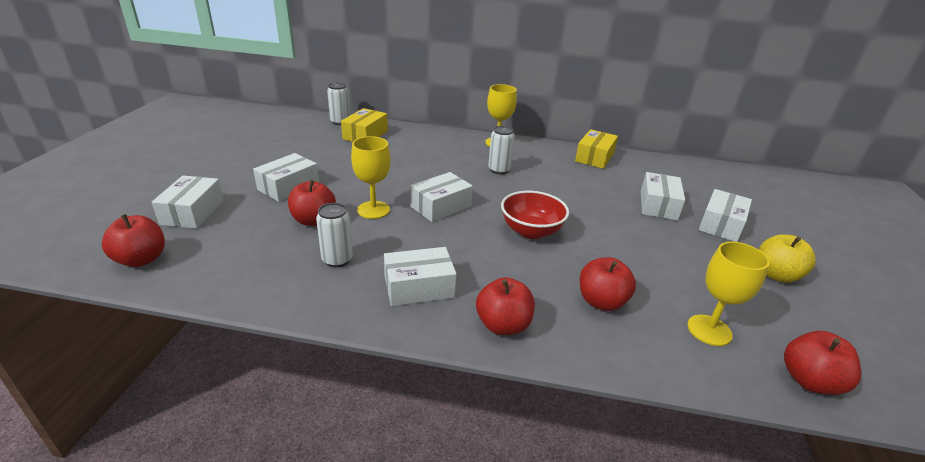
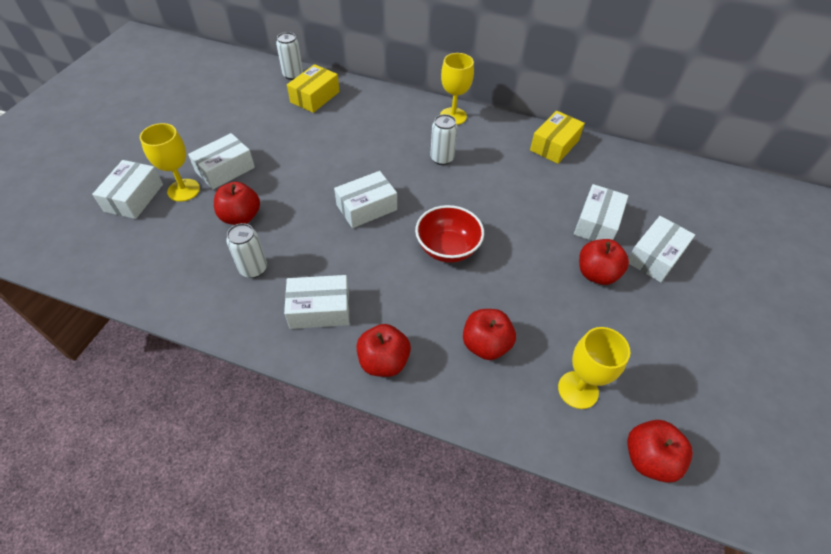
camera: 10 degrees right, 20 degrees up
red apple [102,214,165,267] -> red apple moved to [579,239,629,285]
yellow goblet [351,136,391,219] -> yellow goblet moved to [140,123,200,202]
yellow apple [759,234,816,283] -> none

